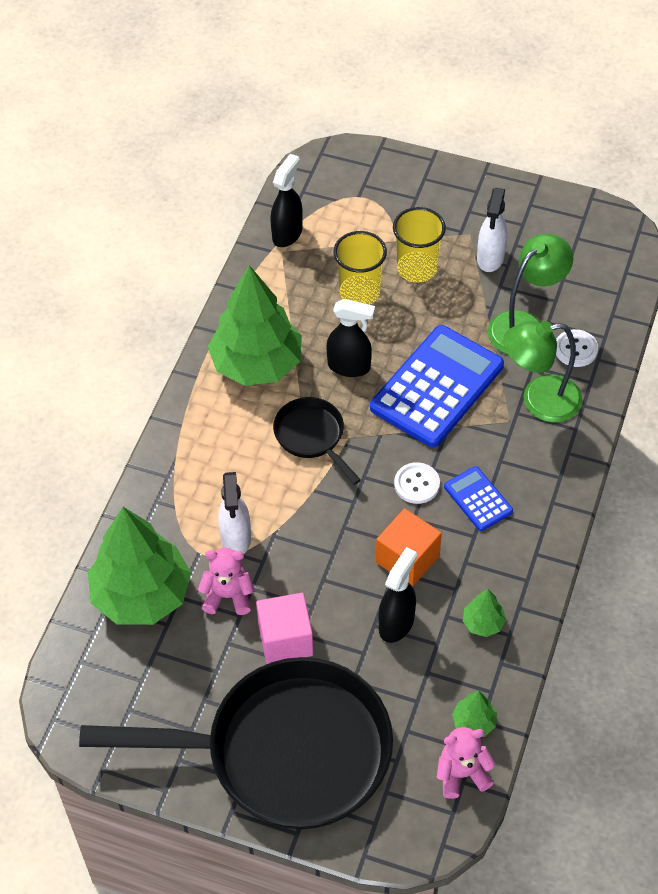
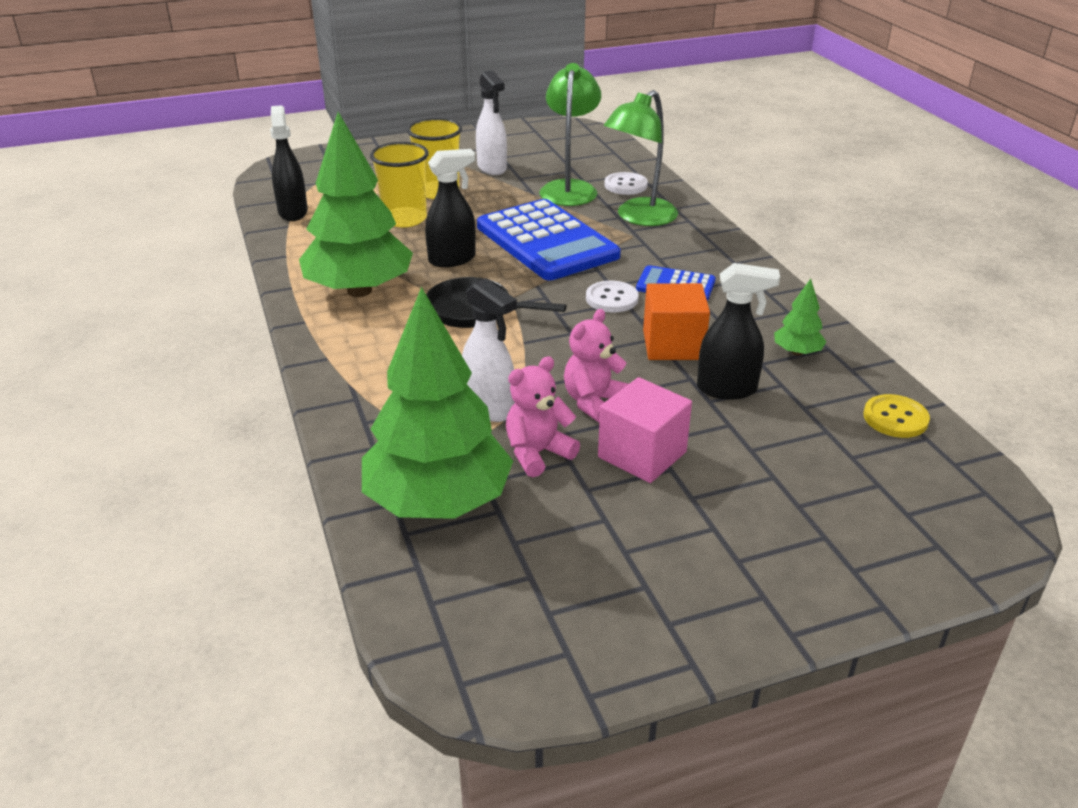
camera: 40 degrees left, 20 degrees down
black pan [79,657,393,829] -> none
blue calculator [370,325,504,447] -> blue calculator turned 150 degrees clockwise [477,199,621,280]
black spray bottle [378,547,417,643] -> black spray bottle turned 105 degrees clockwise [697,263,780,399]
pink teddy bear [437,727,496,799] -> pink teddy bear moved to [564,309,628,422]
green tree [452,691,497,737] -> yellow button [863,394,930,438]

